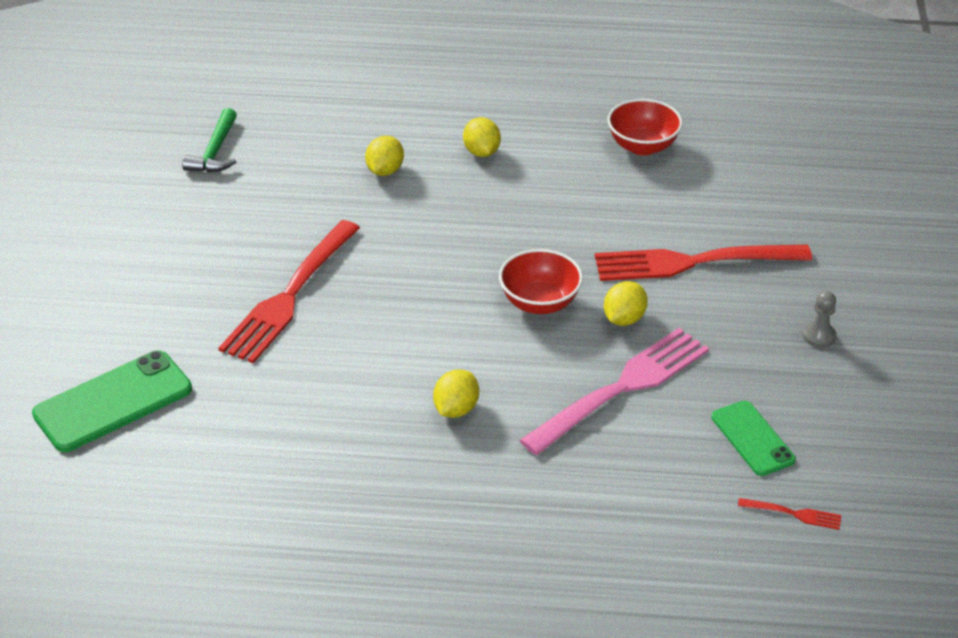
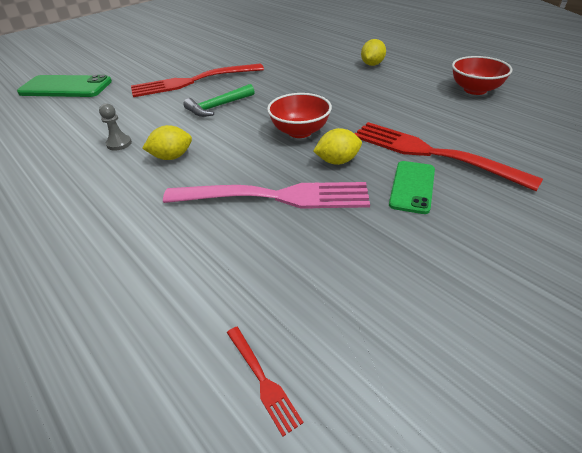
camera: 45 degrees right, 0 degrees up
green hammer [182,108,237,172] -> green hammer moved to [183,84,255,117]
yellow lemon [365,136,404,176] -> none
green phone [711,401,796,476] -> green phone moved to [389,161,435,214]
grey pawn [803,291,837,348] -> grey pawn moved to [99,103,132,150]

